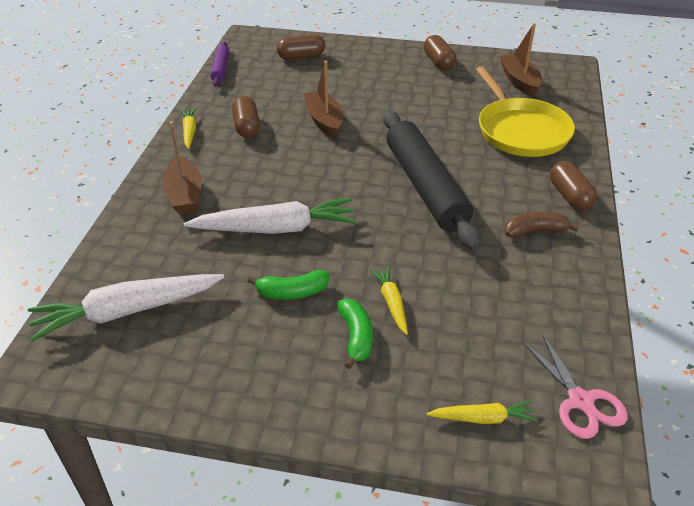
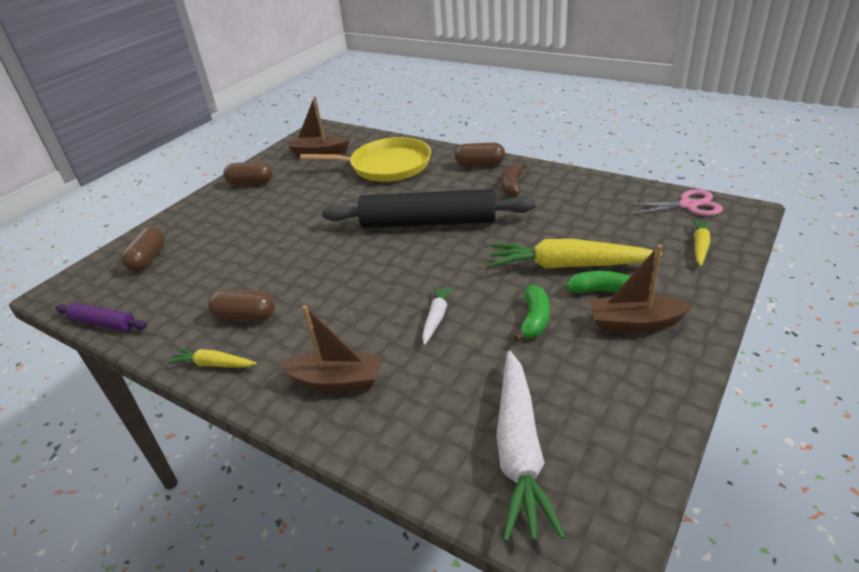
camera: 65 degrees left, 5 degrees down
white carrot [184,198,356,234] -> white carrot [422,285,454,345], size x0.50
brown boat [304,61,343,138] -> brown boat moved to [589,244,693,332]
yellow carrot [370,266,408,335] -> yellow carrot [490,239,662,268], size x2.01

